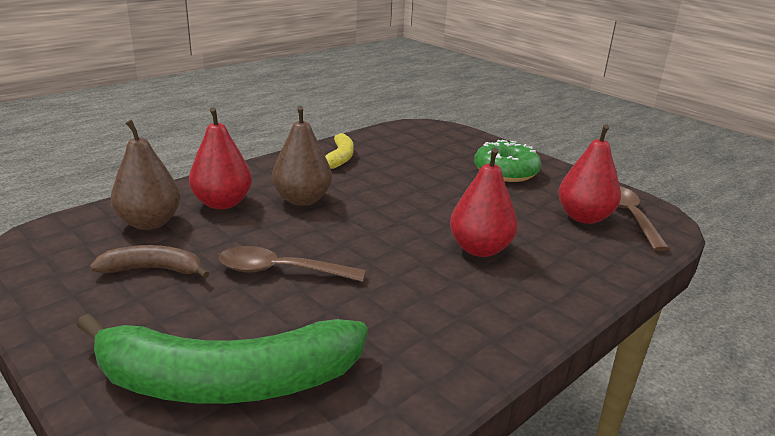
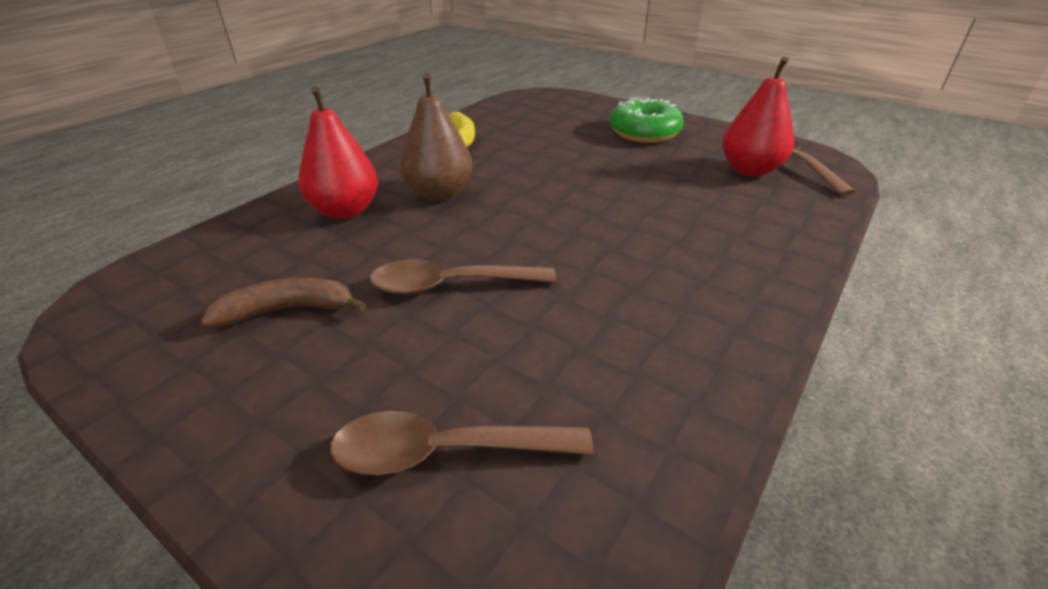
camera: 10 degrees left, 10 degrees up
green banana [77,313,368,404] -> brown spoon [330,411,593,475]
brown pear [111,120,181,230] -> none
red pear [450,148,517,257] -> none

